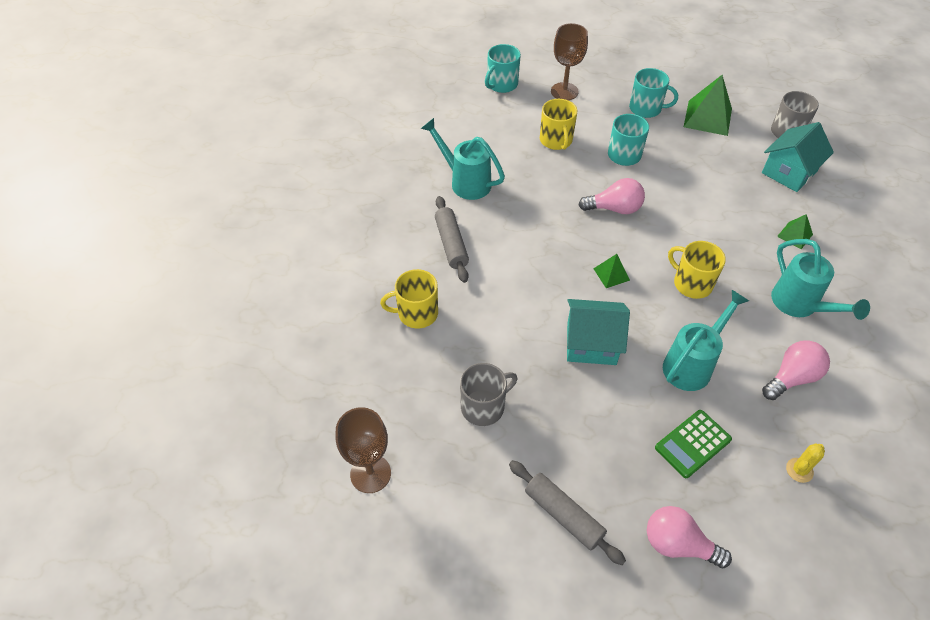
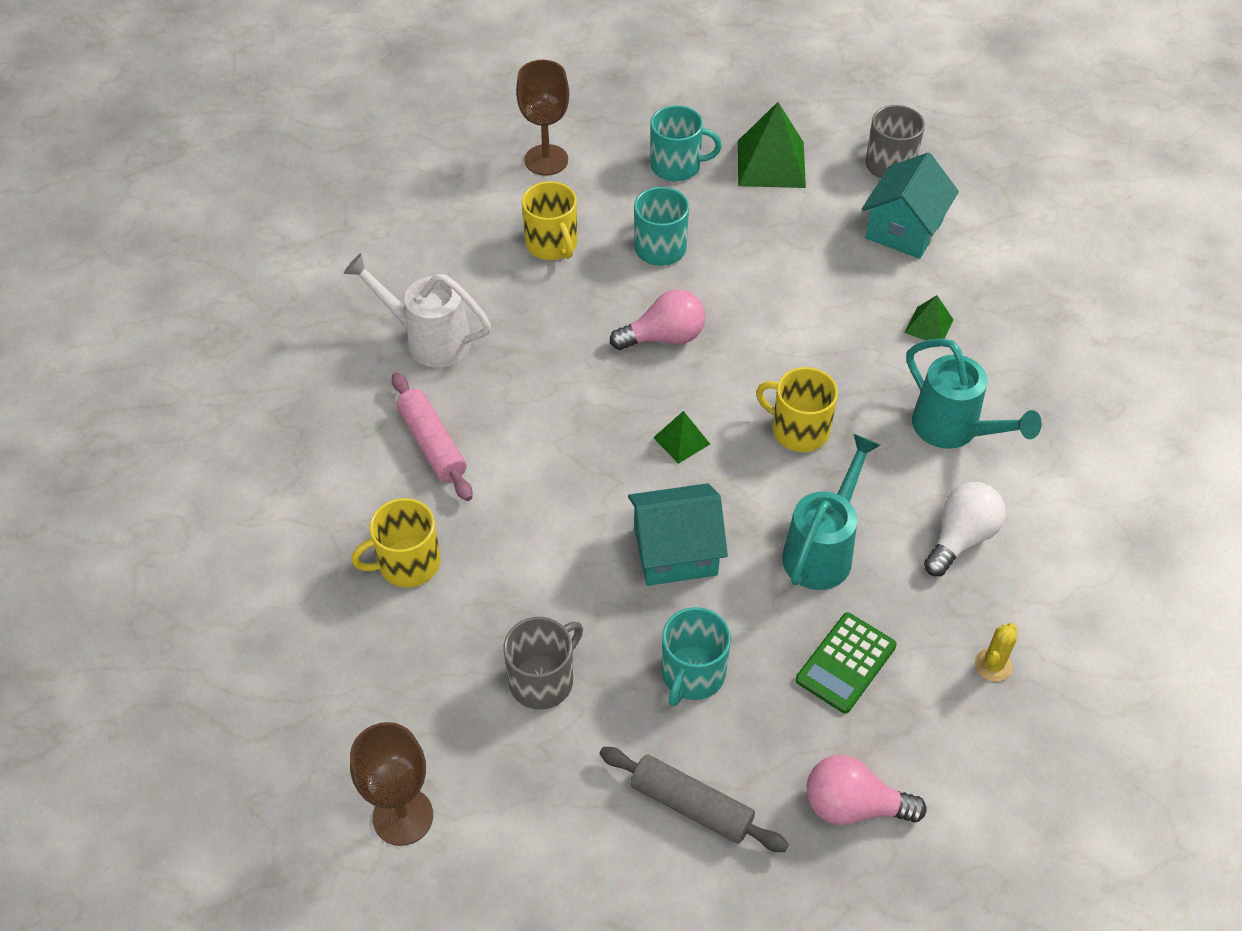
camera: 15 degrees left, 0 degrees up
turquoise watering can [421,118,505,200] -> white watering can [344,253,491,367]
grey rolling pin [435,196,469,283] -> pink rolling pin [392,372,473,501]
turquoise mug [485,44,521,93] -> turquoise mug moved to [662,607,731,706]
pink light bulb [762,340,830,400] -> white light bulb [924,482,1006,576]

